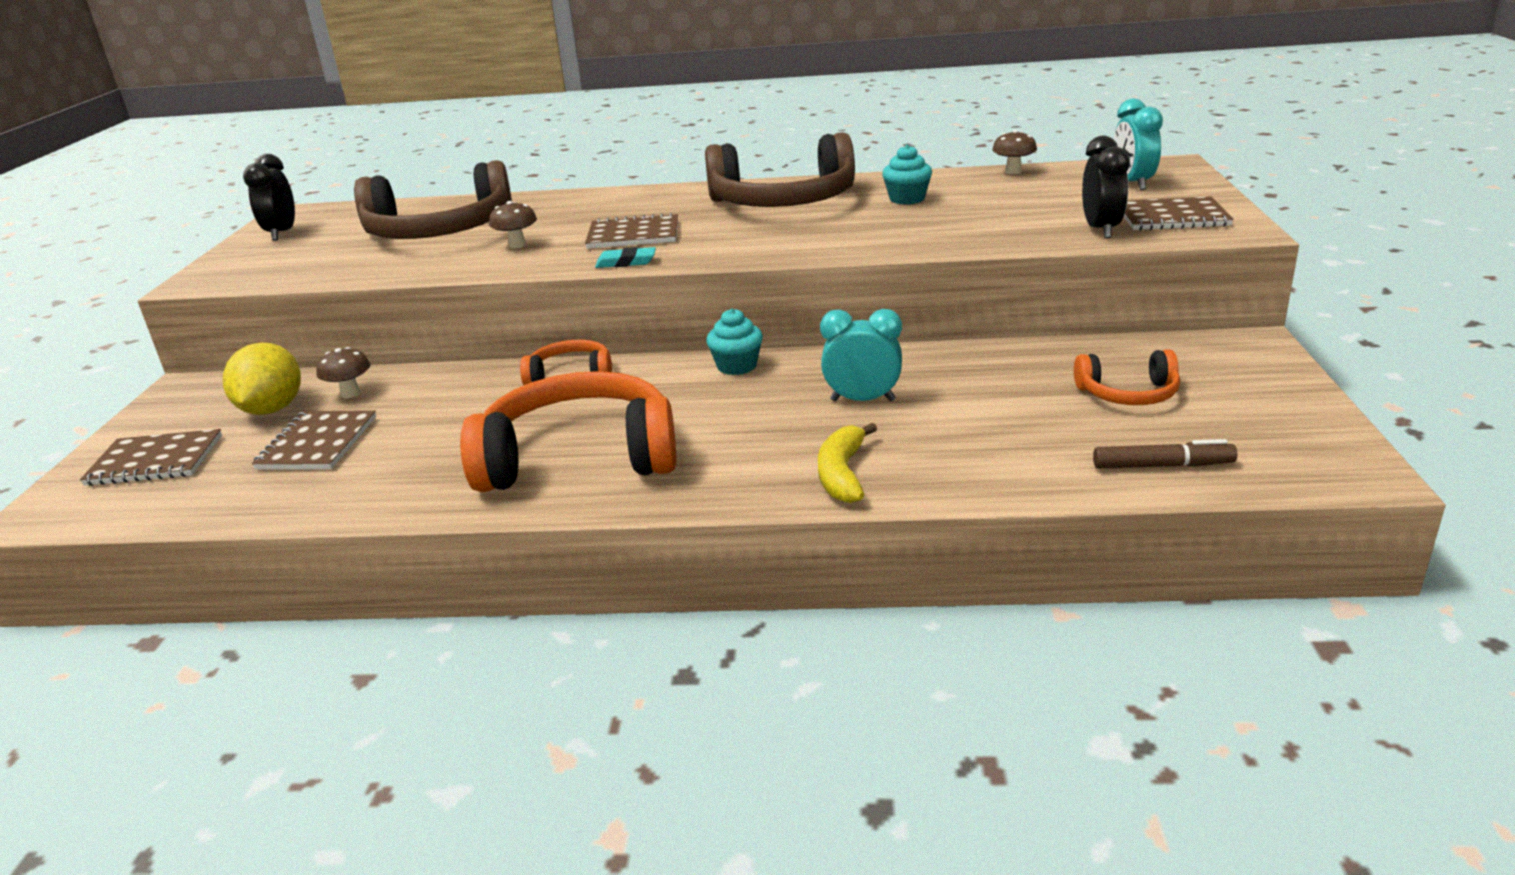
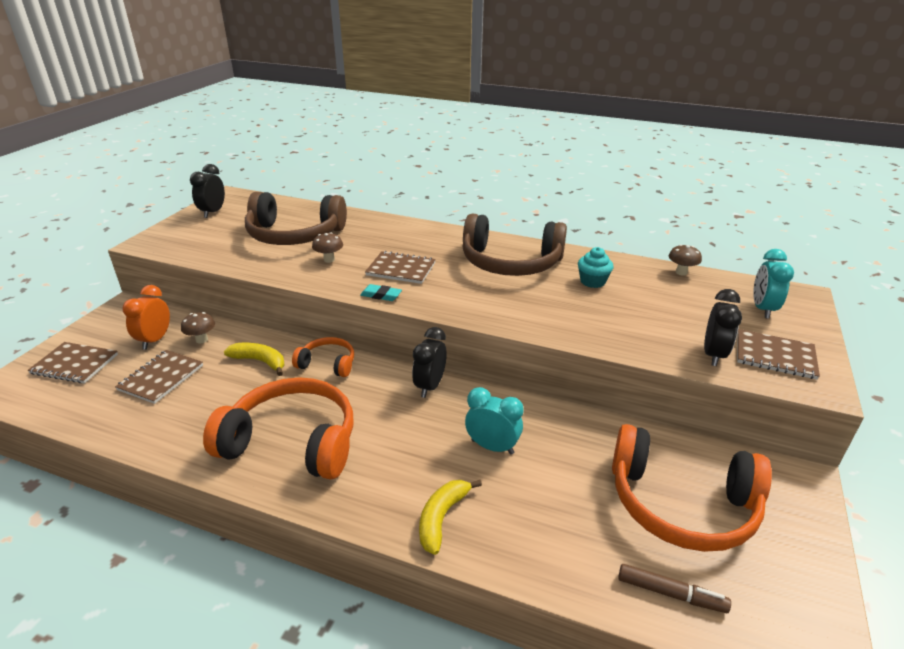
camera: 15 degrees right, 5 degrees up
yellow lemon [223,342,301,415] -> orange clock [122,285,170,350]
turquoise cupcake [706,309,763,375] -> black clock [412,327,447,398]
orange headphones [1074,349,1180,405] -> orange headphones [612,424,772,552], size x1.98
none -> yellow banana [224,343,284,376]

